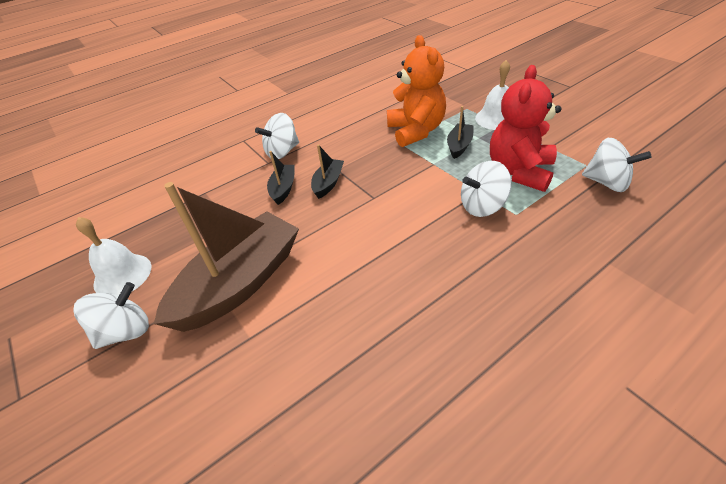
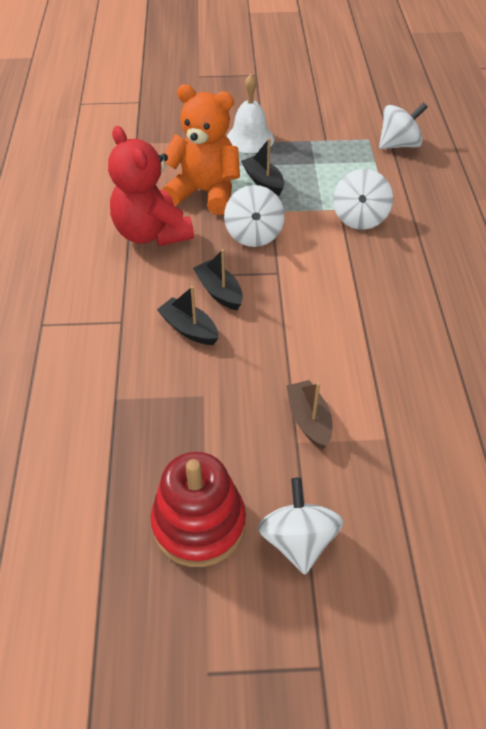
camera: 60 degrees left, 5 degrees up
white bell [76,217,151,295] -> red stacking toy [151,452,246,567]
brown boat [154,182,299,332] -> brown boat [286,380,332,449], size x0.44
white spinning top [255,113,299,159] -> white spinning top moved to [224,185,285,247]
red teddy bear [490,65,562,192] -> red teddy bear moved to [108,126,194,246]

